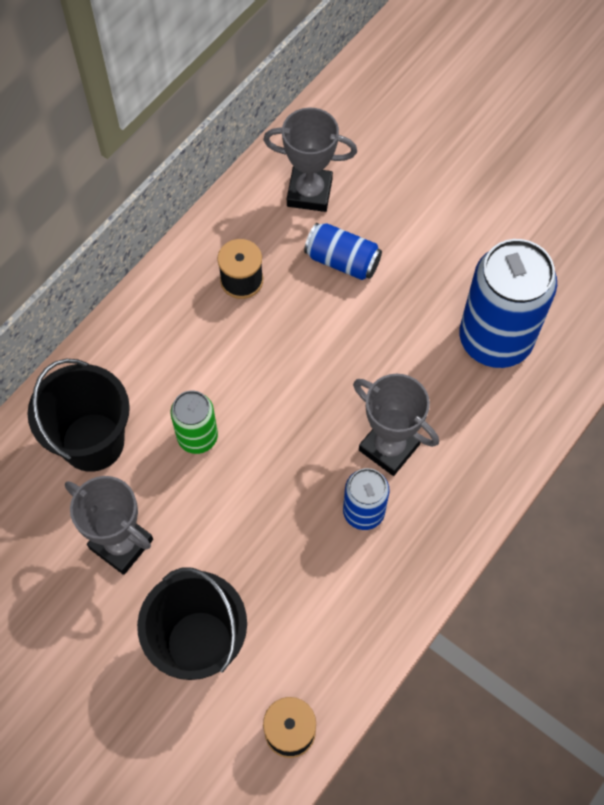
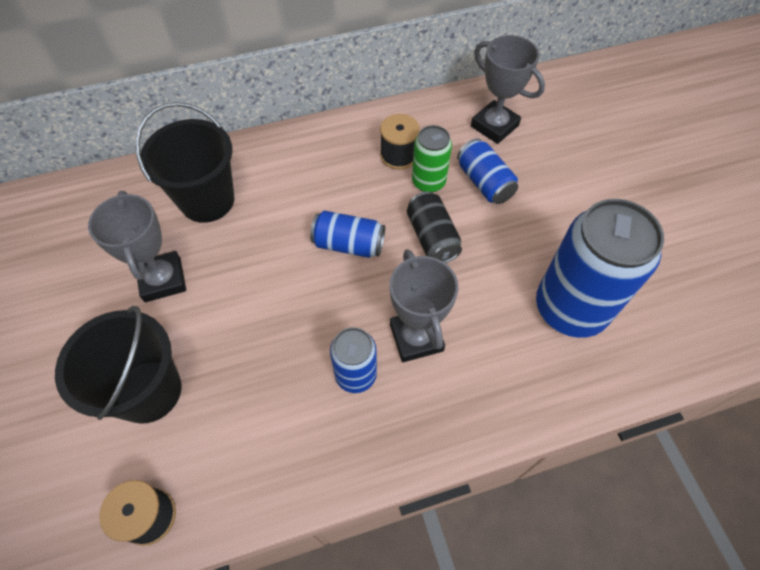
camera: 35 degrees right, 5 degrees down
green can [170,391,218,454] -> green can moved to [412,125,452,192]
none -> blue can [310,211,385,258]
none -> black can [407,192,462,263]

